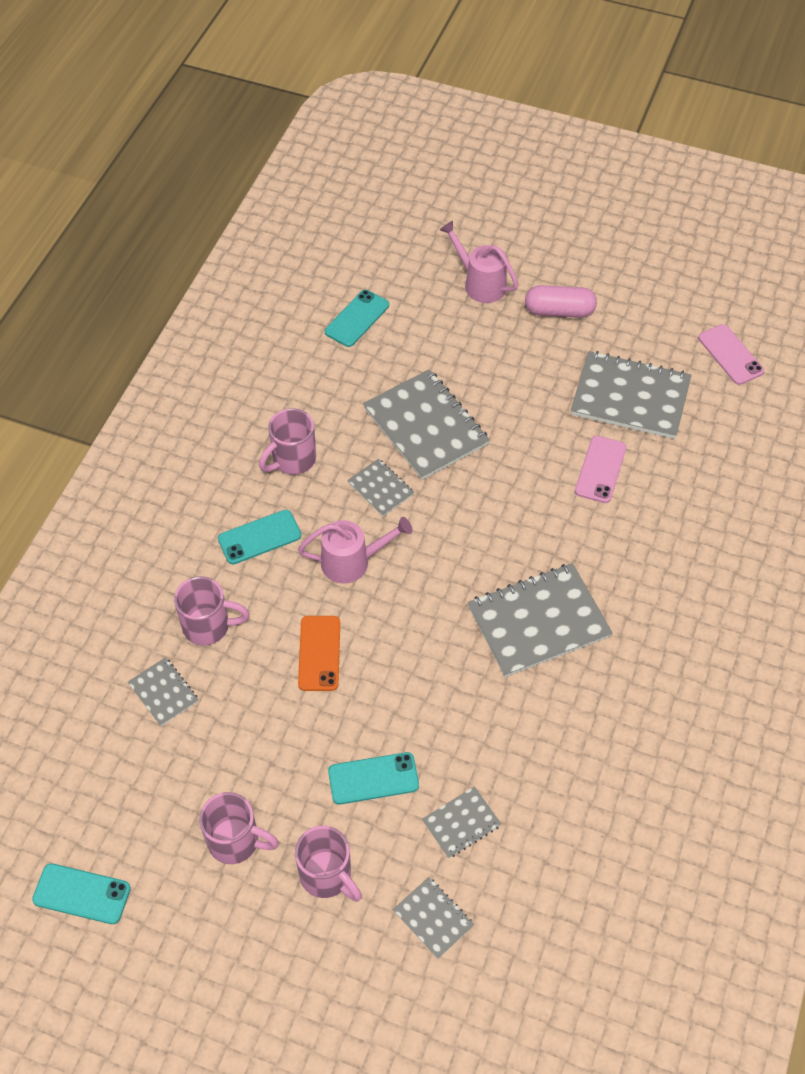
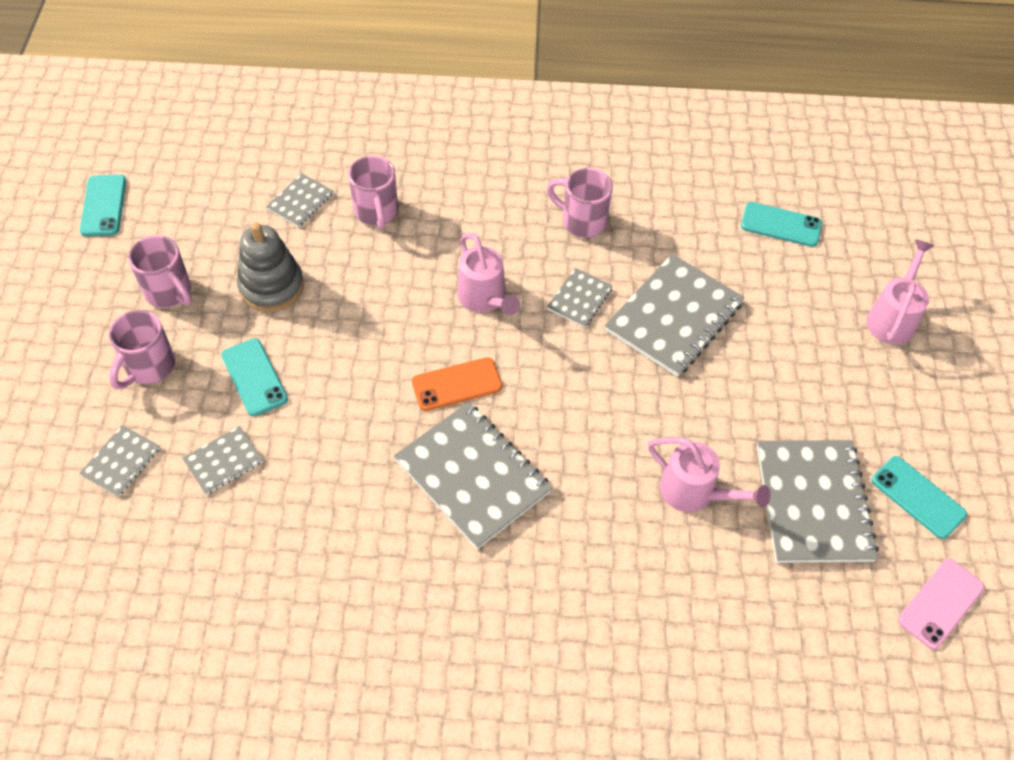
camera: 70 degrees right, 0 degrees up
pink mug [199,792,279,864] -> pink mug turned 45 degrees counterclockwise [128,235,191,308]
turquoise phone [218,510,301,564] -> turquoise phone moved to [872,456,967,539]
orange phone [298,616,340,691] -> orange phone moved to [412,357,502,411]
grey notebook [422,786,501,858] -> grey notebook turned 75 degrees counterclockwise [182,426,263,495]
pink capsule [525,285,597,318] -> none
pink phone [575,436,627,503] -> pink watering can [648,437,771,512]
none -> grey stacking toy [237,223,304,312]

